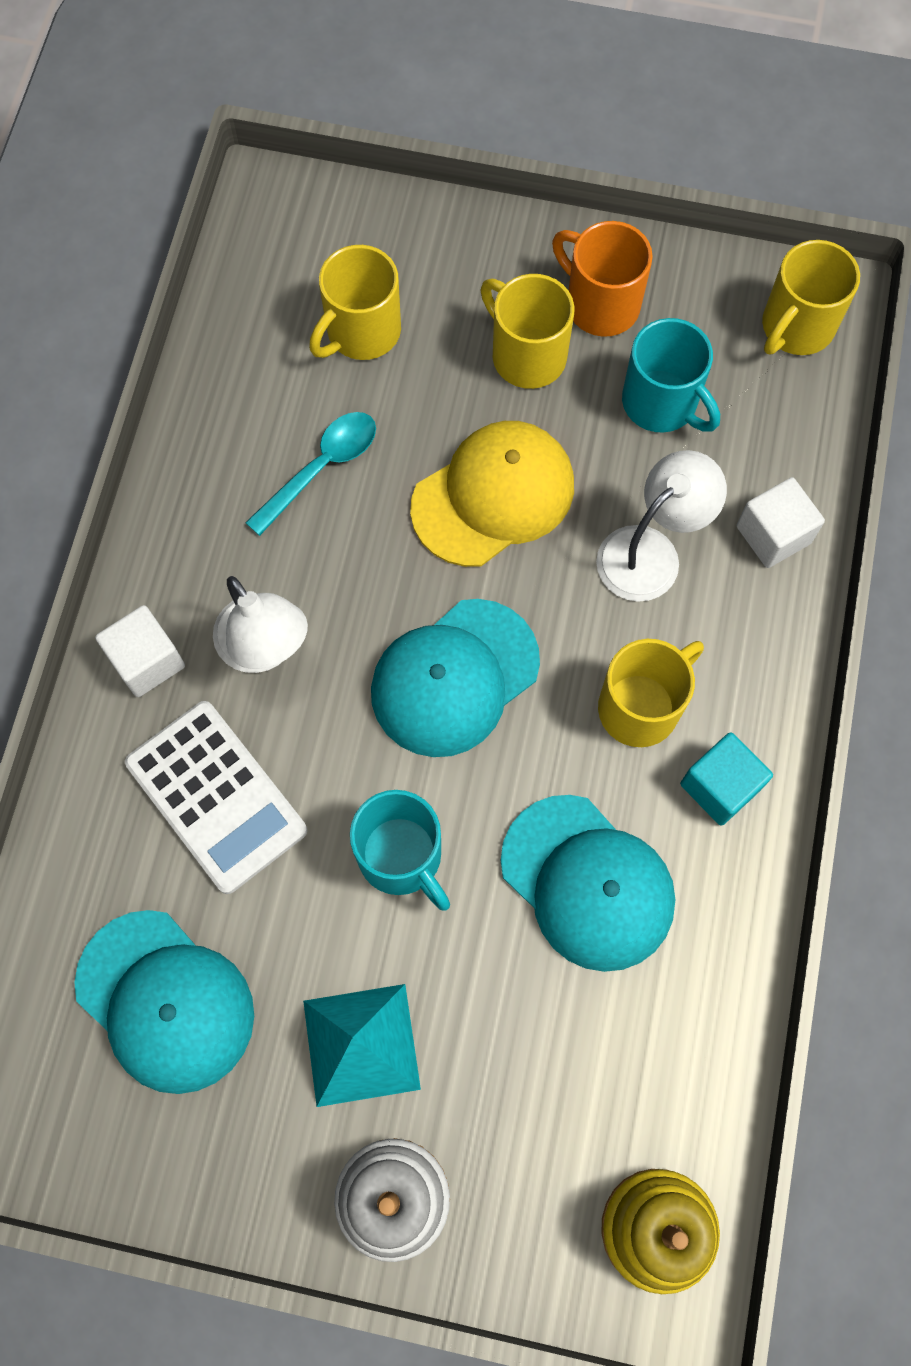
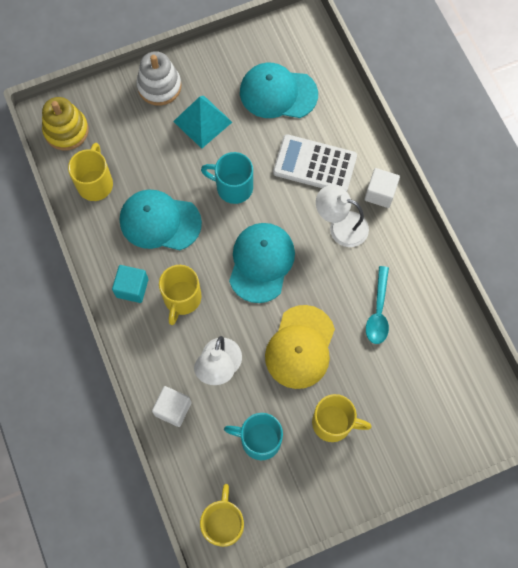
camera: 145 degrees right, 0 degrees up
yellow mug [309,245,401,360] -> yellow mug moved to [68,143,113,201]
orange mug [552,221,653,337] -> none

